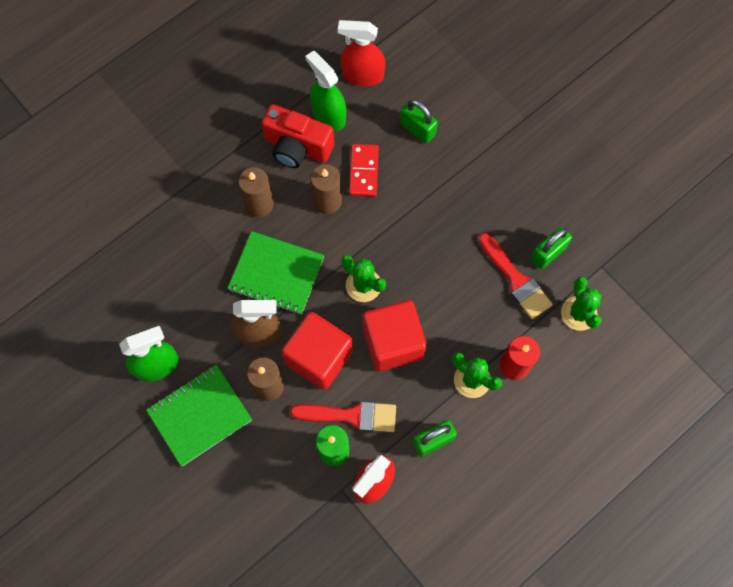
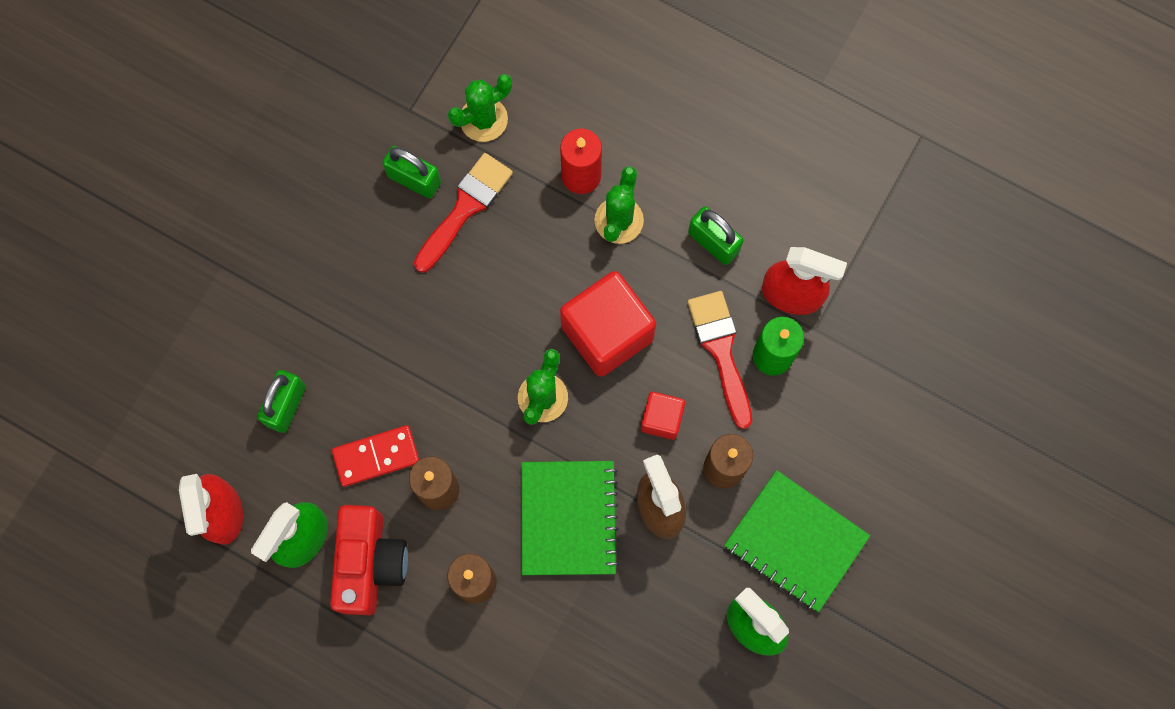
camera: 110 degrees left, 5 degrees up
red cube [281,312,353,390] -> red cube [641,392,685,440], size x0.52

